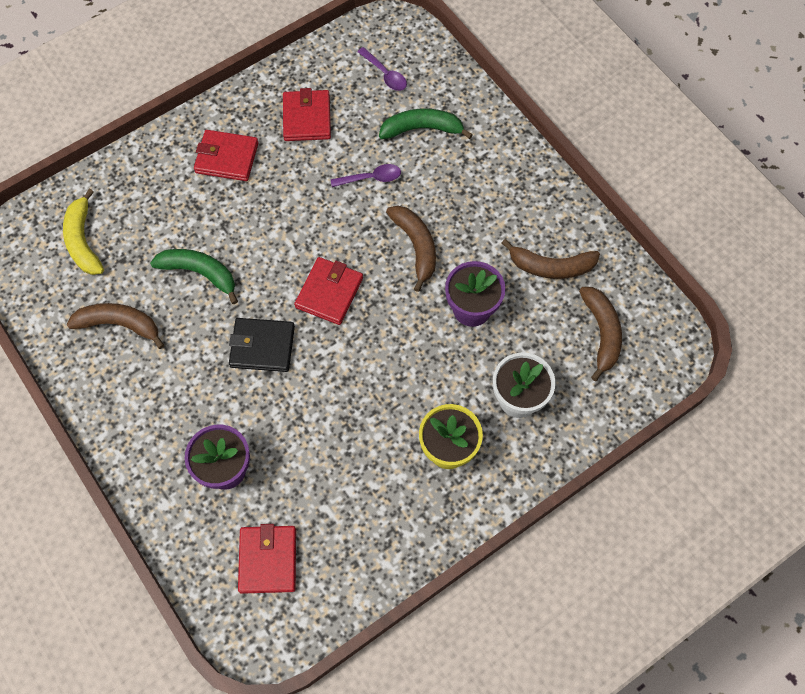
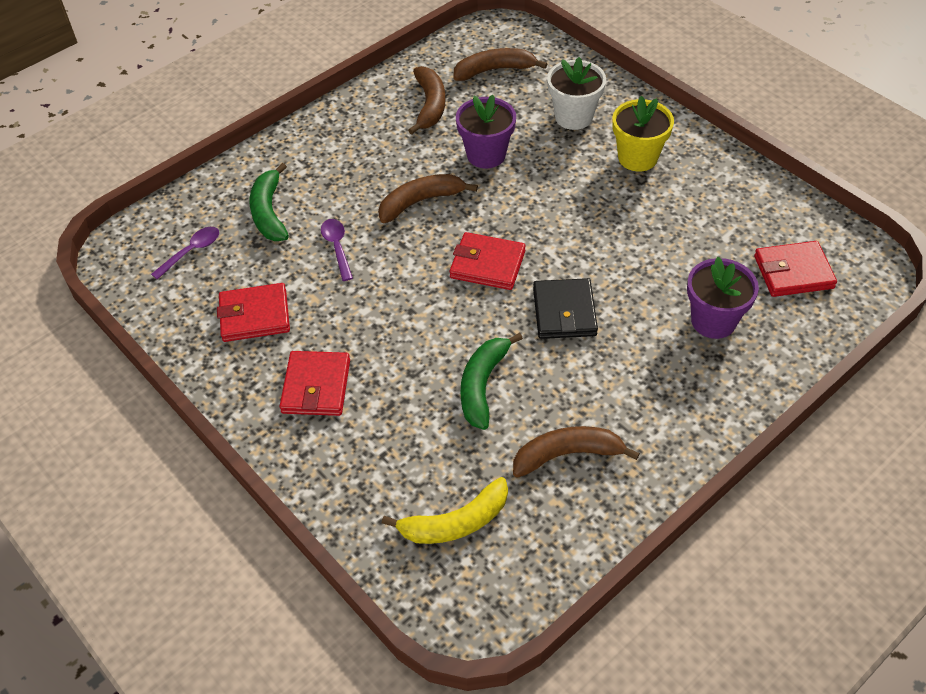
camera: 95 degrees left, 15 degrees down
brown banana [67,303,164,349] -> brown banana turned 75 degrees clockwise [513,426,640,478]

